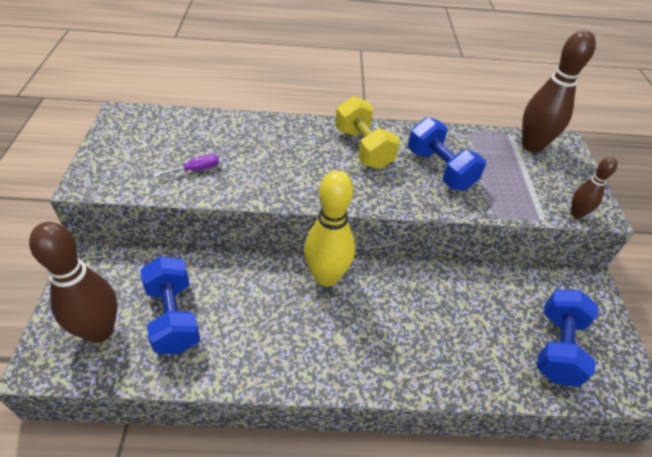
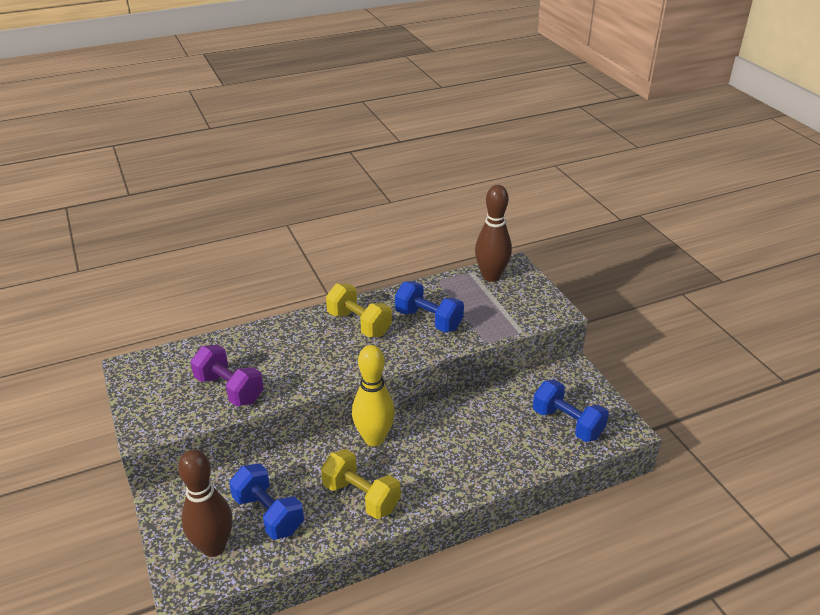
camera: 20 degrees left, 10 degrees down
purple screwdriver [154,154,219,176] -> purple dumbbell [191,345,264,406]
blue dumbbell [536,289,598,387] -> blue dumbbell turned 45 degrees counterclockwise [533,380,609,442]
brown bowling pin [571,157,618,218] -> none
none -> yellow dumbbell [321,449,401,519]

